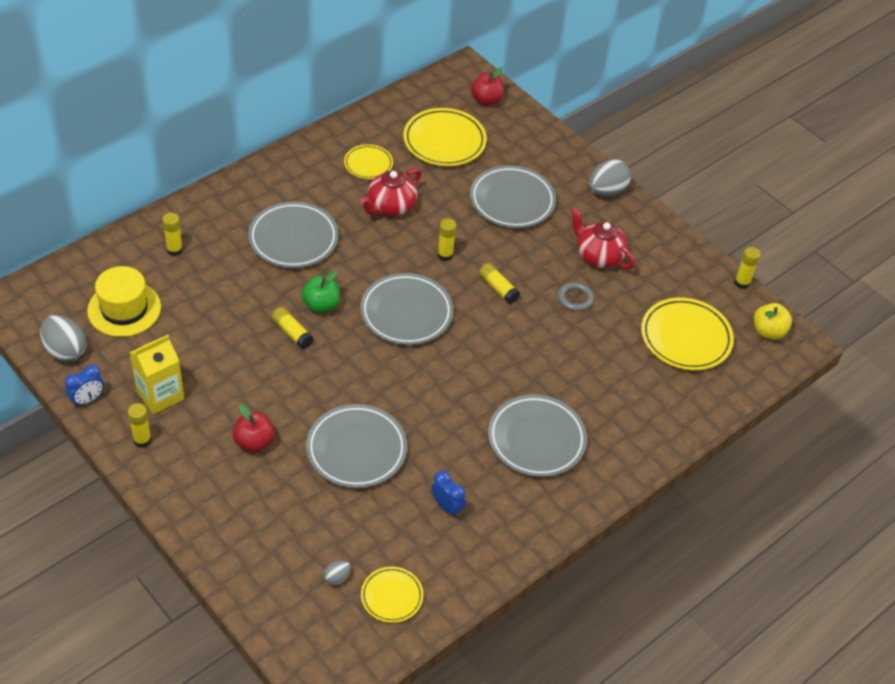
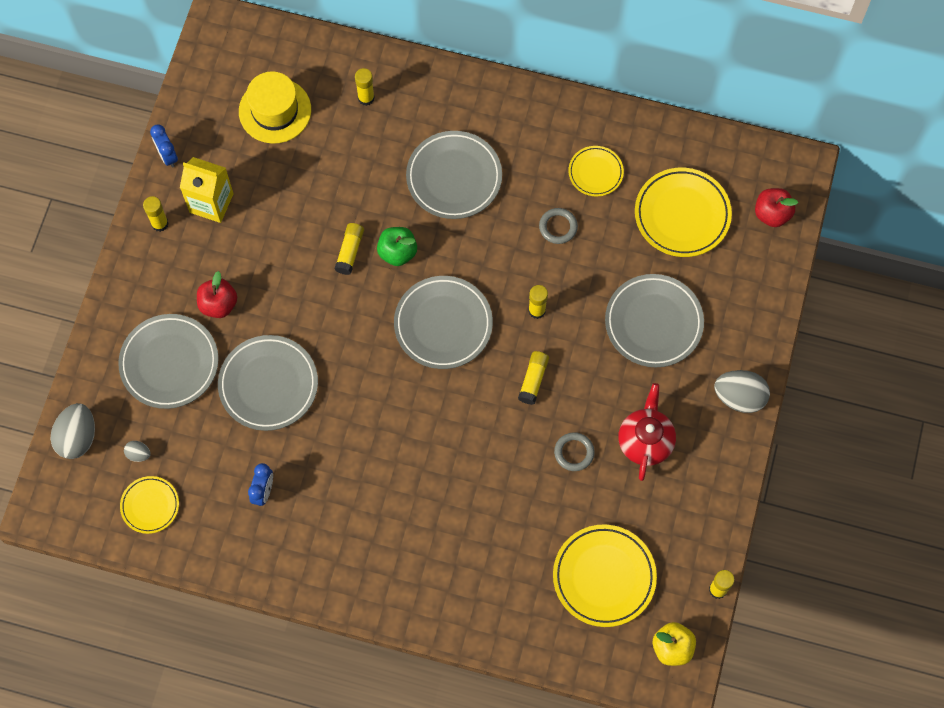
camera: 60 degrees right, 20 degrees up
grey egg [40,315,87,362] -> grey egg moved to [51,403,95,459]
blue clock [65,364,104,407] -> blue clock turned 45 degrees clockwise [150,124,178,168]
red teapot [360,168,421,216] -> grey ring [539,208,578,244]
grey plate [488,395,587,477] -> grey plate moved to [118,314,219,409]

